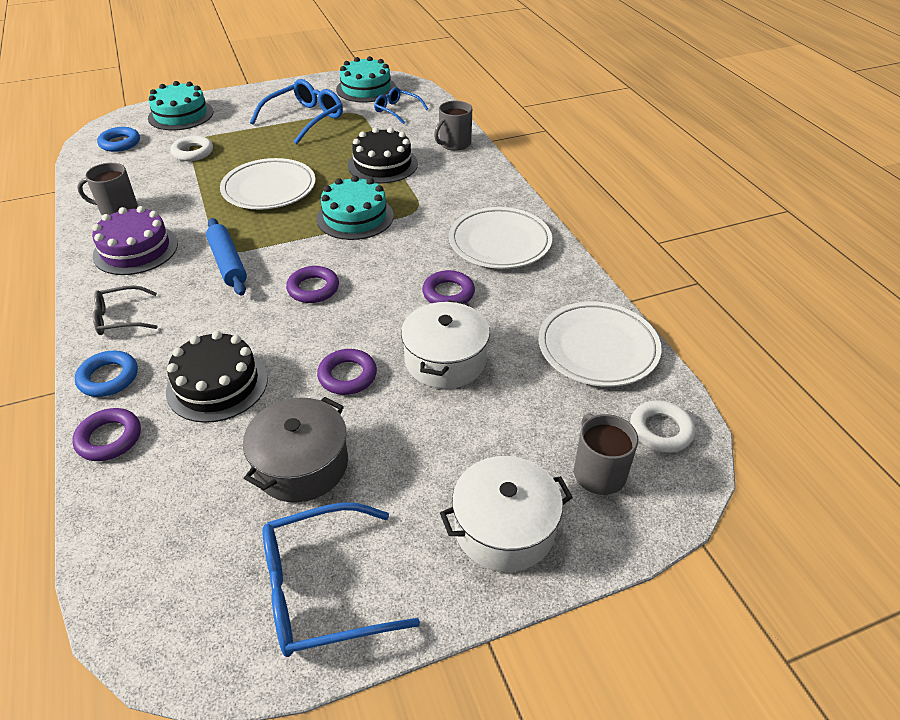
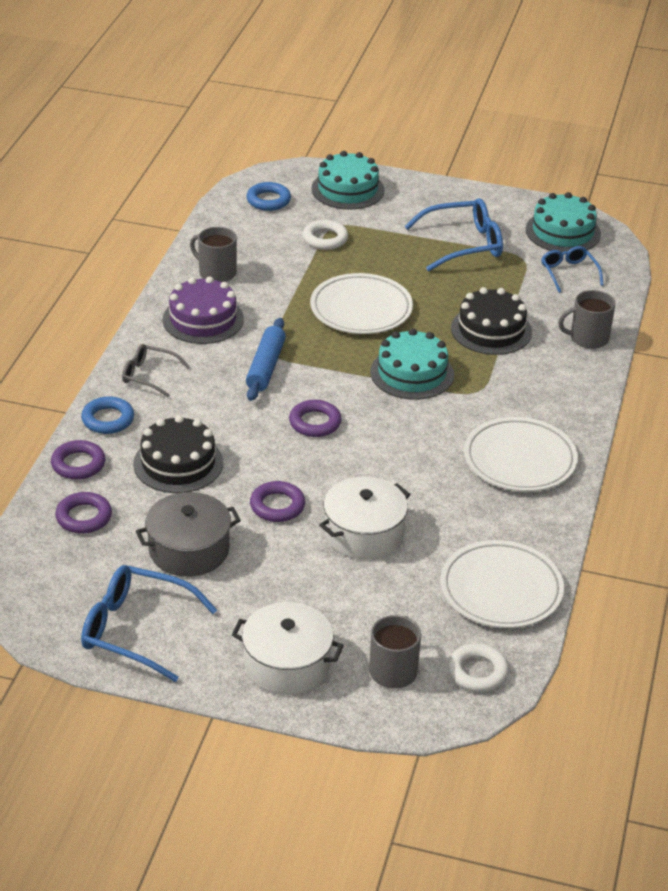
camera: 35 degrees right, 5 degrees down
purple ring [422,270,475,303] -> purple ring moved to [55,492,112,534]

